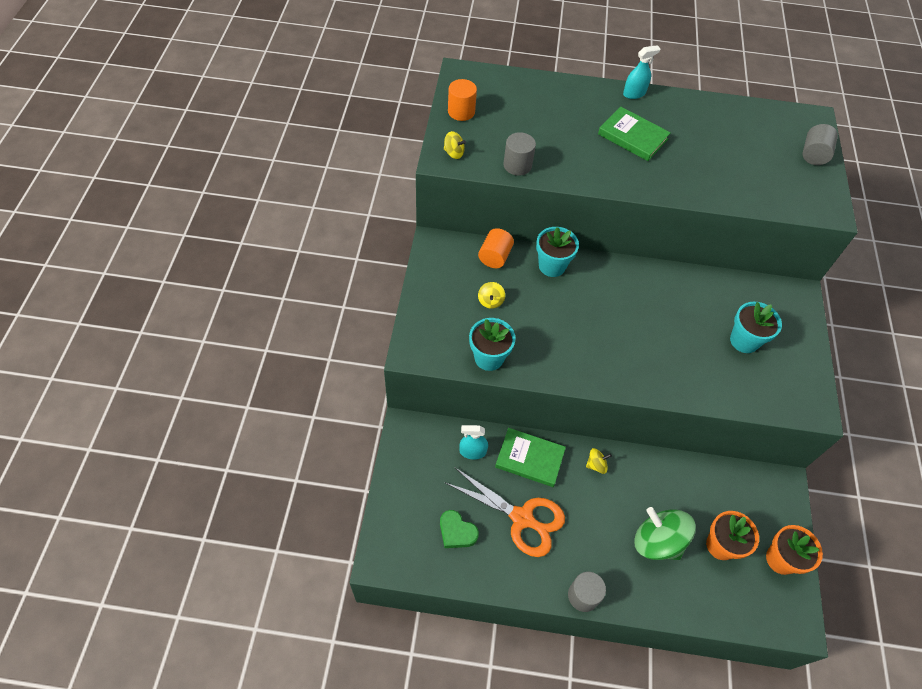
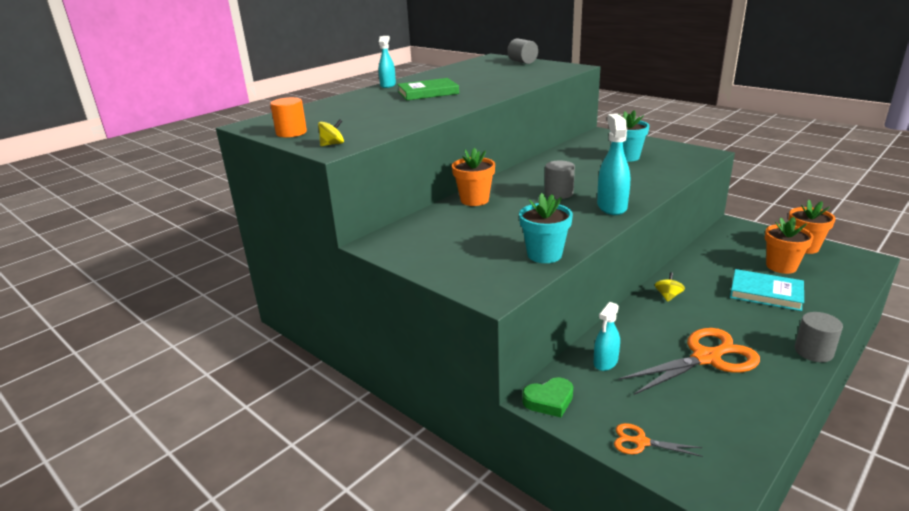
camera: 50 degrees left, 30 degrees down
green heart [440,510,479,548] -> green heart moved to [522,377,573,417]
orange cylinder [478,228,514,268] -> none
yellow spinning top [478,282,505,309] -> none
green book [495,428,566,487] -> none
grey cylinder [503,132,536,176] -> grey cylinder moved to [545,160,575,199]
turquoise flower pot [536,227,579,277] -> orange flower pot [452,148,495,206]
green spinning top [634,507,696,560] -> turquoise book [730,269,804,311]
none -> turquoise spray bottle [597,114,630,215]
none -> orange scissors [614,423,703,457]

